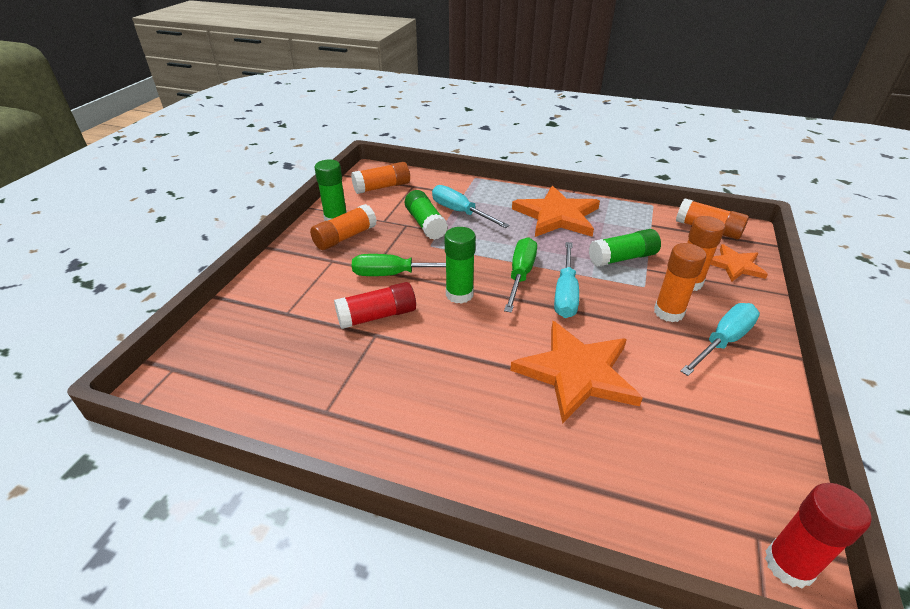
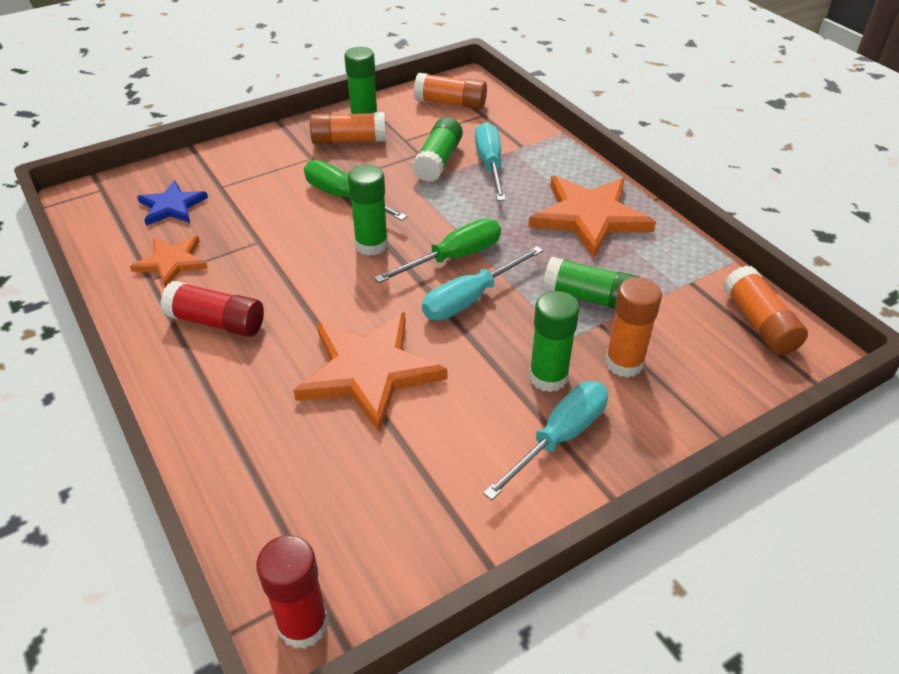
camera: 40 degrees right, 5 degrees up
red glue stick [334,282,416,329] -> red glue stick moved to [160,281,264,337]
orange glue stick [654,243,706,322] -> green glue stick [529,291,580,392]
turquoise screwdriver [680,303,760,376] -> turquoise screwdriver turned 45 degrees counterclockwise [483,381,608,500]
orange star [710,244,768,282] -> orange star moved to [130,236,208,288]
none -> blue star [137,180,208,226]

